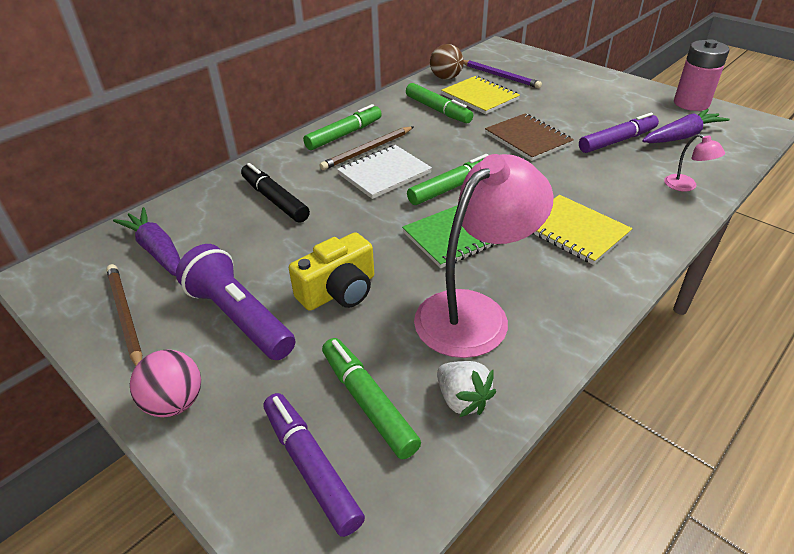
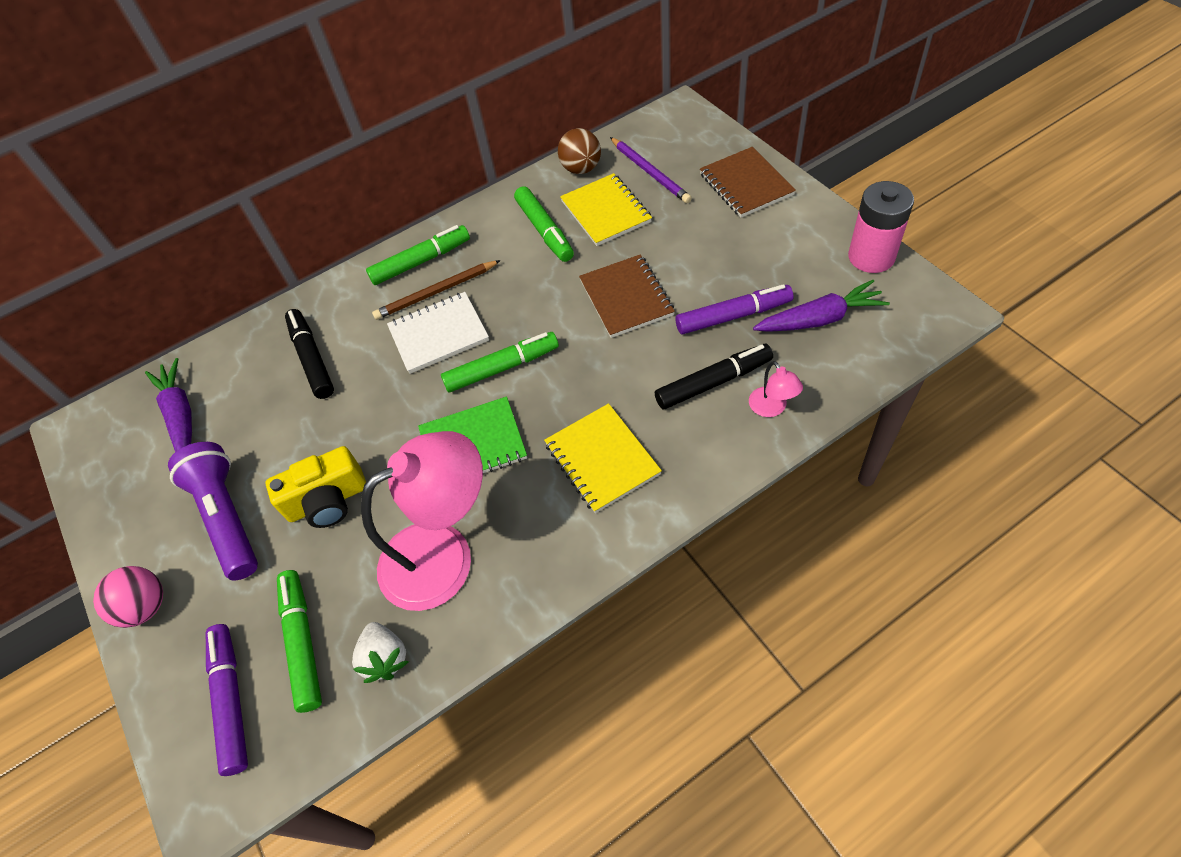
camera: 20 degrees right, 15 degrees up
brown pencil [106,264,142,366] -> none
none -> black marker [655,344,773,409]
none -> brown notebook [700,147,796,218]

